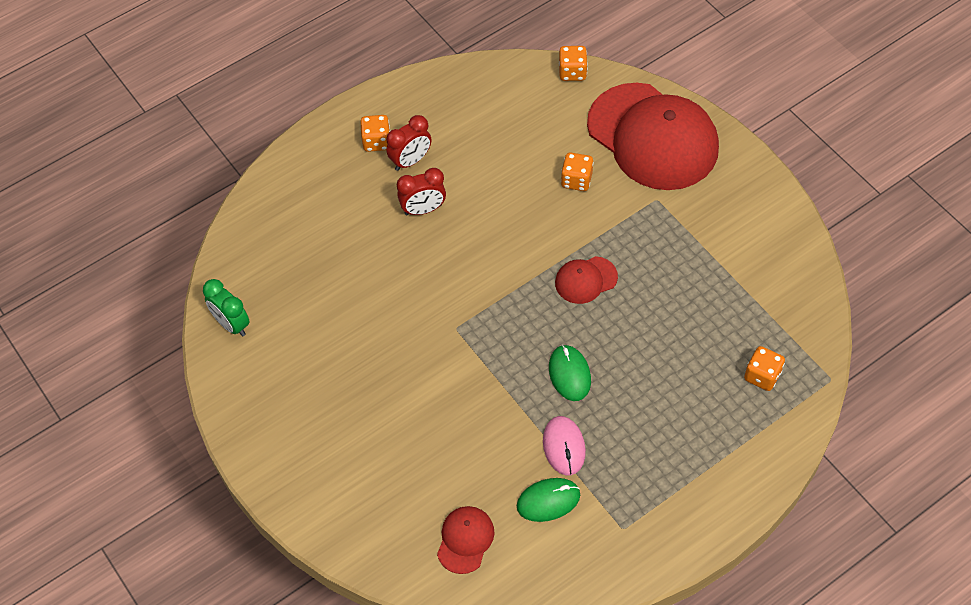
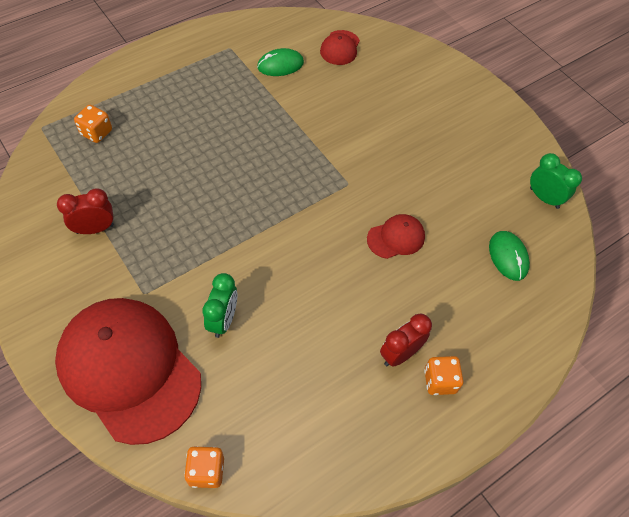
camera: 175 degrees right, 0 degrees up
red clock [397,168,446,215] -> red clock moved to [57,188,114,234]
pink mouse [543,416,586,475] -> none
green mouse [549,345,591,401] -> green mouse moved to [489,231,530,281]
red cap [555,256,618,304] -> red cap moved to [367,214,425,259]
orange dice [561,152,594,191] -> green clock [202,273,238,338]

